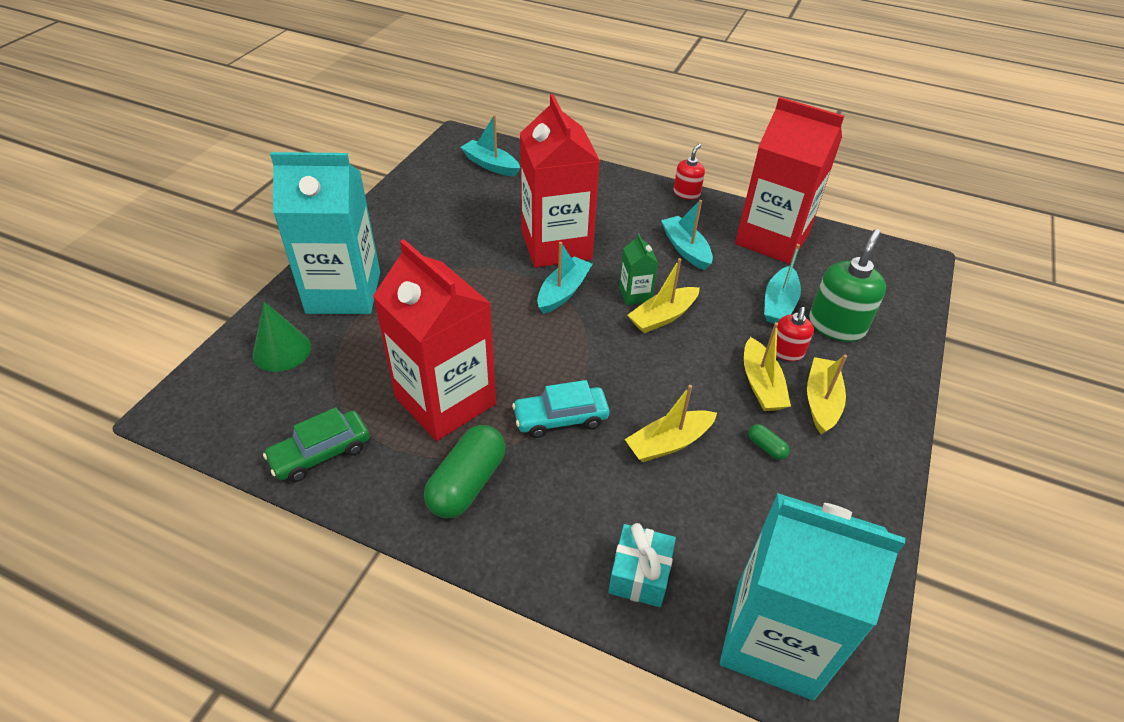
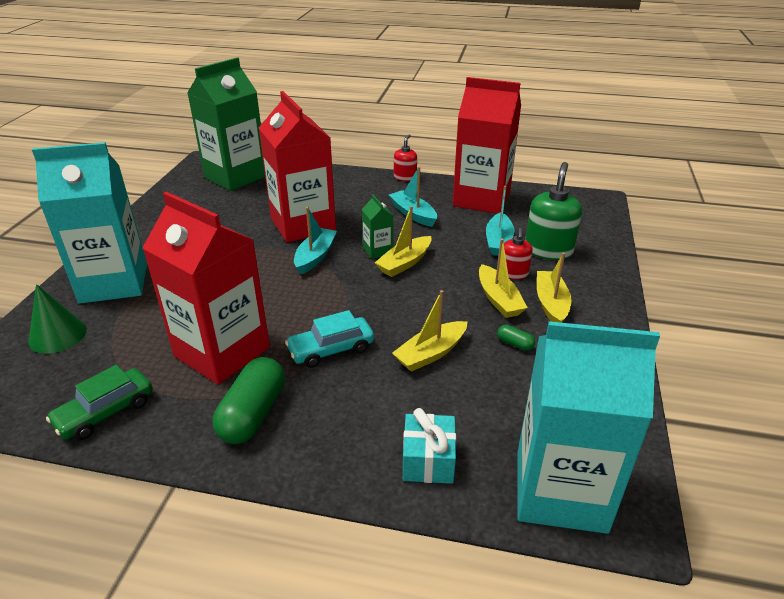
camera: 10 degrees left, 10 degrees down
turquoise boat [461,115,520,176] -> green carton [187,57,265,191]

